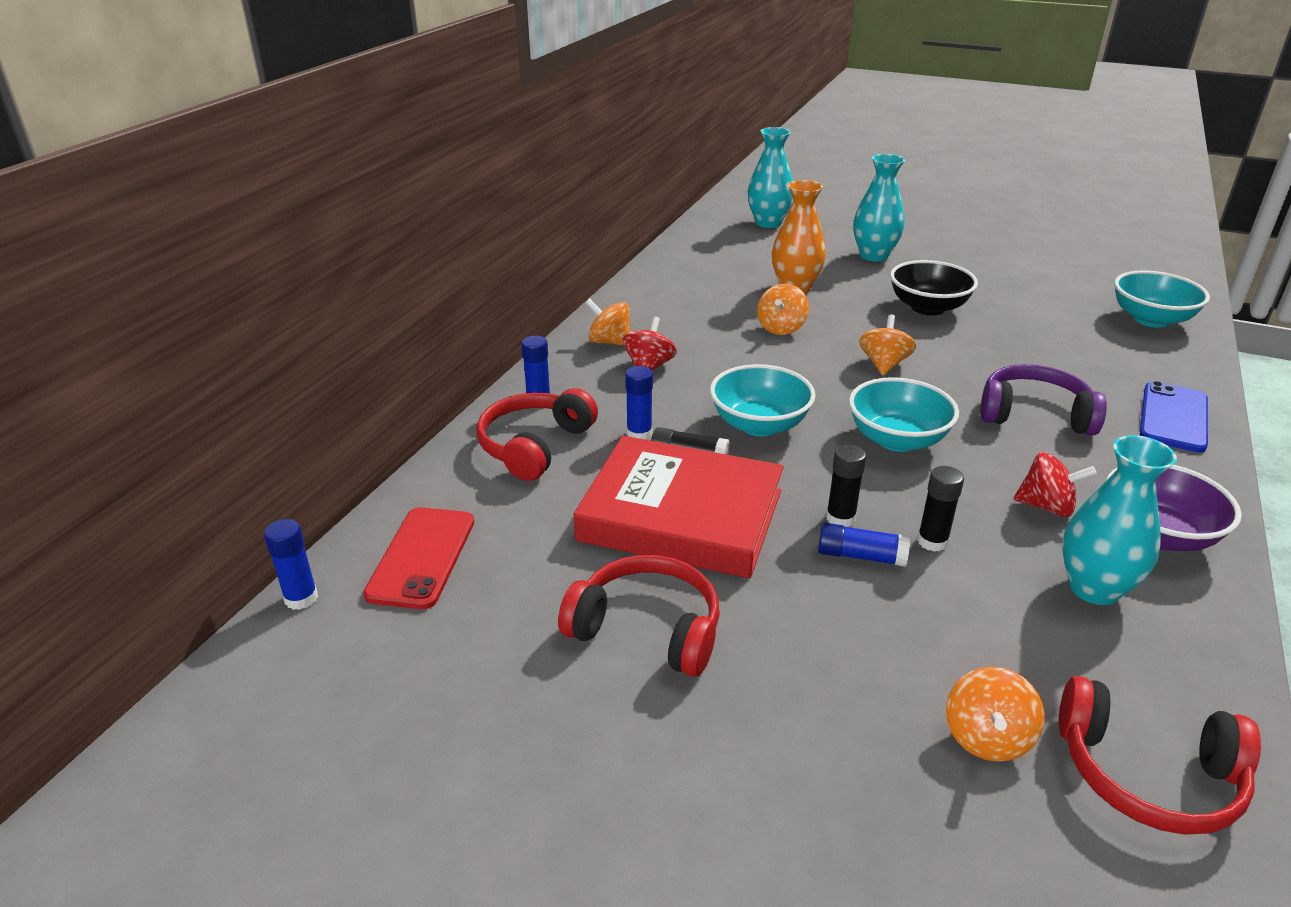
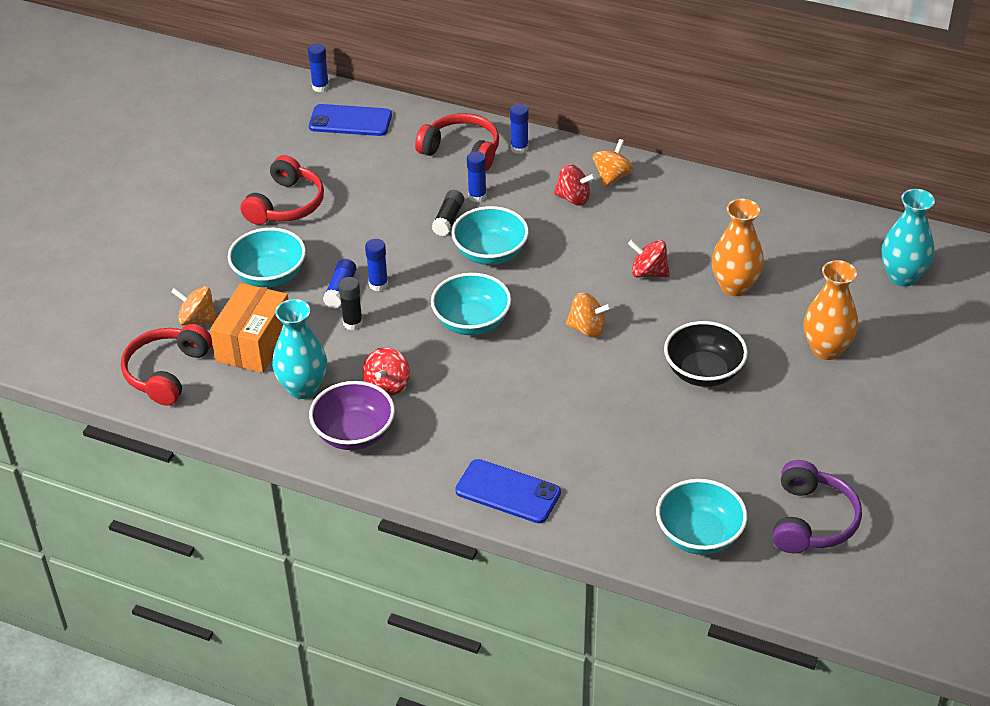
camera: 90 degrees right, 10 degrees up
red phone [363,507,474,609] -> blue phone [309,104,392,136]
red book [574,436,784,578] -> none
orange spinning top [757,284,809,335] -> red spinning top [628,240,670,277]
black glue stick [826,444,866,527] -> blue glue stick [365,239,388,291]
turquoise vase [853,154,905,261] -> orange vase [804,260,858,360]
purple headphones [980,364,1107,435] -> purple headphones moved to [772,460,862,553]
none -> orange box [210,283,289,373]
none -> turquoise bowl [228,228,306,287]

